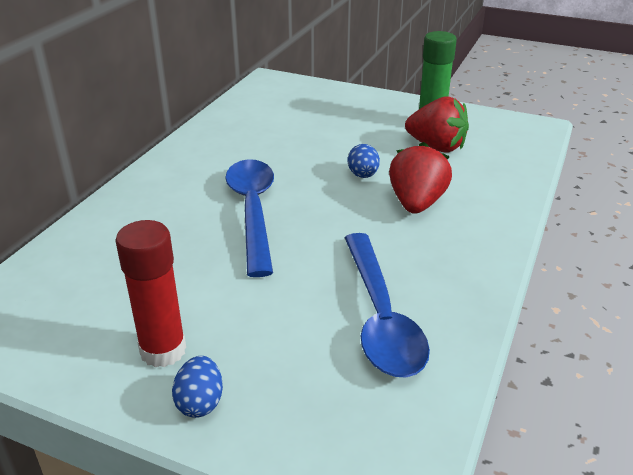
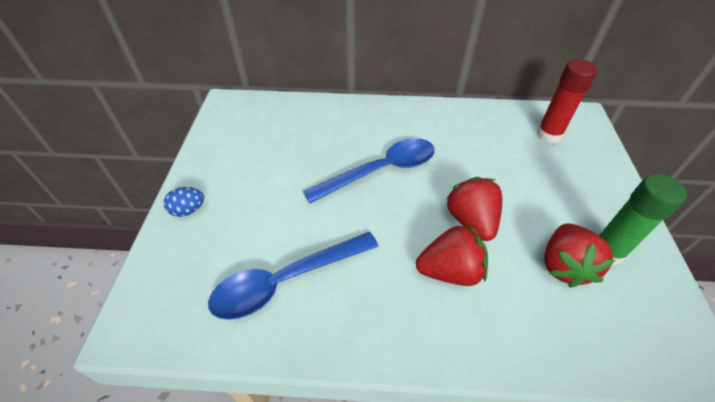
camera: 70 degrees right, 15 degrees up
red glue stick [115,220,186,367] -> red glue stick moved to [537,59,597,143]
blue egg [348,144,380,178] -> red strawberry [446,177,502,241]

